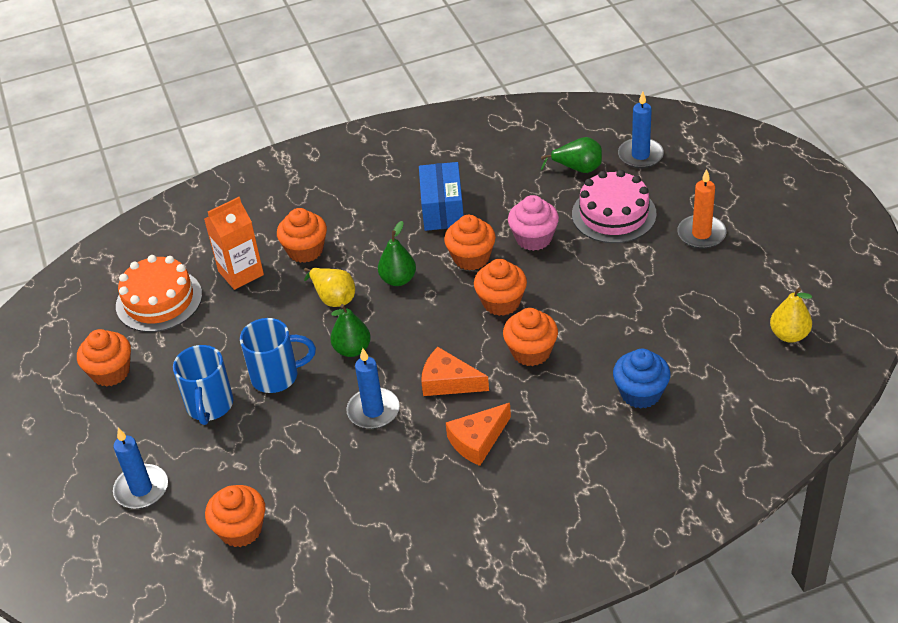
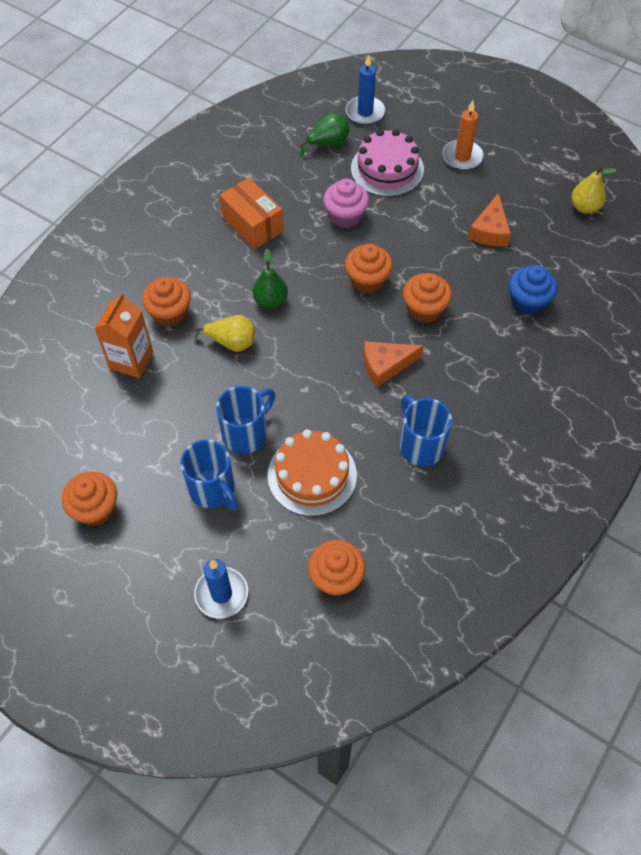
camera: 40 degrees left, 15 degrees up
orange cake [116,255,202,332] -> orange cake moved to [268,429,357,516]
green pear [330,304,371,357] -> none
blue candle [346,348,400,429] -> none
blue box [419,162,464,231] -> orange box [220,178,283,249]
orange cupcake [444,215,496,270] -> none
orange cheese [446,403,511,466] -> orange cheese moved to [468,193,511,246]
none -> blue mug [400,395,452,466]

